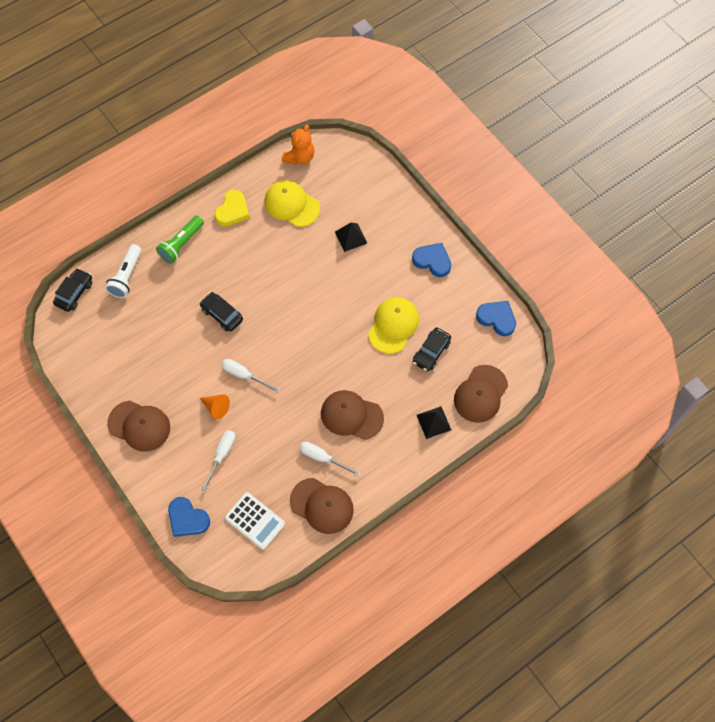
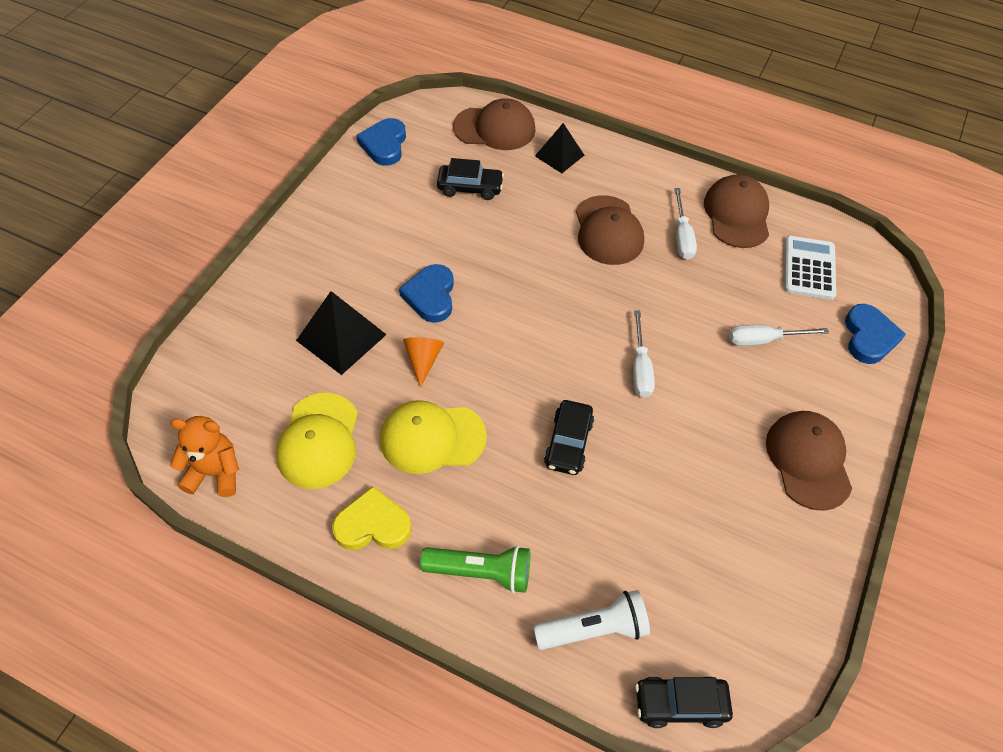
camera: 120 degrees left, 10 degrees down
orange cone [200,394,230,419] -> orange cone moved to [403,337,444,388]
black pyramid [335,223,367,252] -> black pyramid [296,291,387,375], size x1.53
yellow cap [368,297,419,354] -> yellow cap moved to [380,400,487,474]
blue heart [412,243,451,277] -> blue heart moved to [399,264,454,323]

